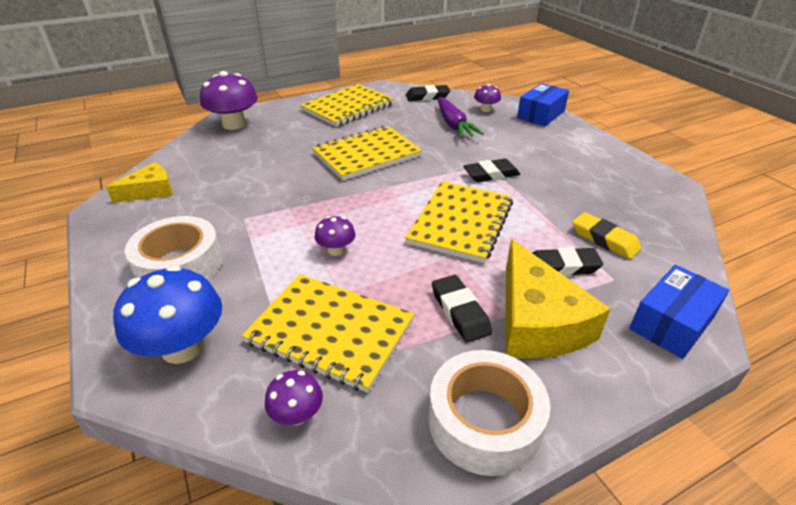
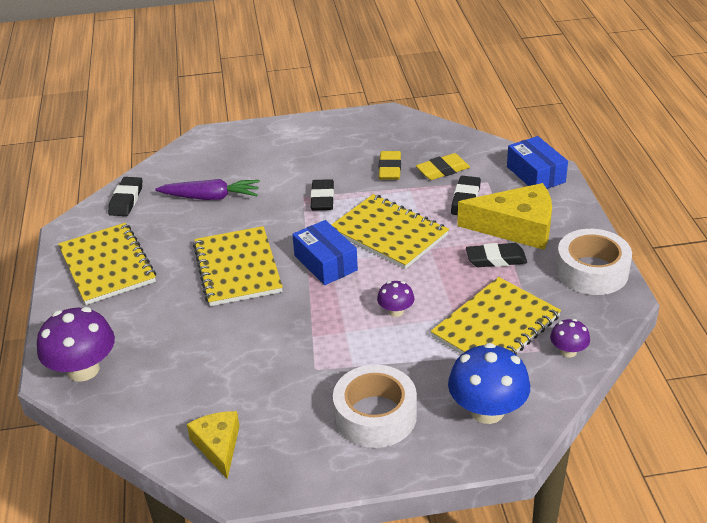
camera: 70 degrees left, 0 degrees up
purple mushroom [474,84,501,112] -> none
blue box [517,83,569,126] -> blue box moved to [292,220,358,285]
none -> yellow eraser [379,151,401,180]

